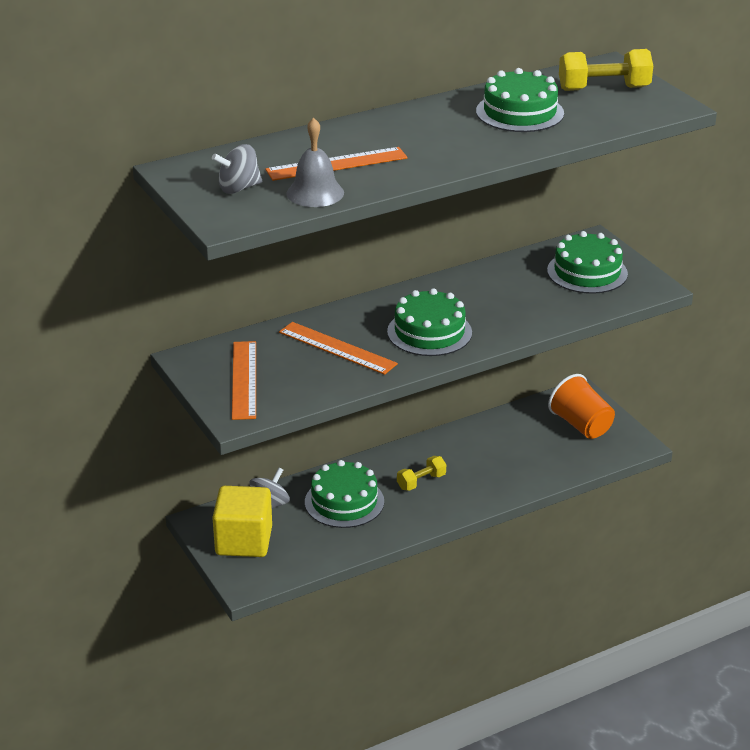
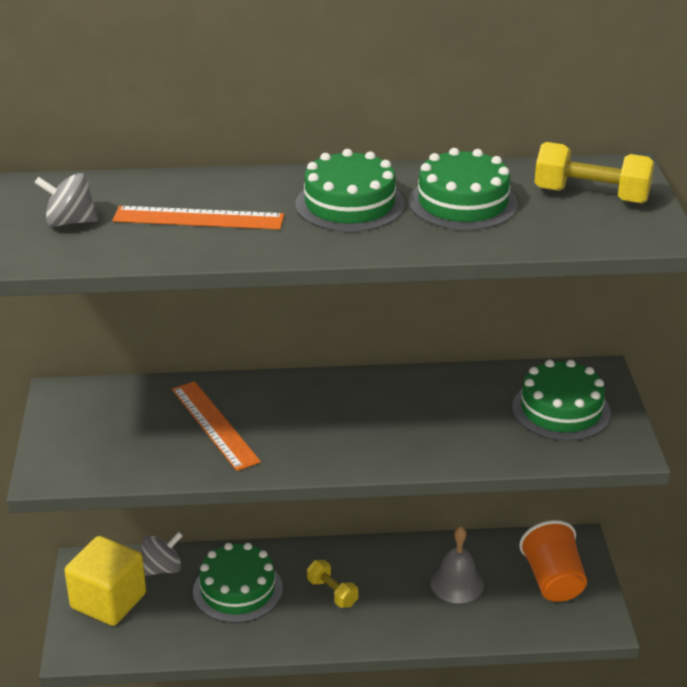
camera: 25 degrees right, 0 degrees up
orange ruler [232,341,256,420] -> none
grey bell [286,117,344,207] -> grey bell moved to [430,527,484,603]
green cake [387,288,472,356] -> green cake moved to [295,149,405,232]
yellow dumbbell [397,456,446,491] -> yellow dumbbell turned 60 degrees clockwise [307,560,358,608]

